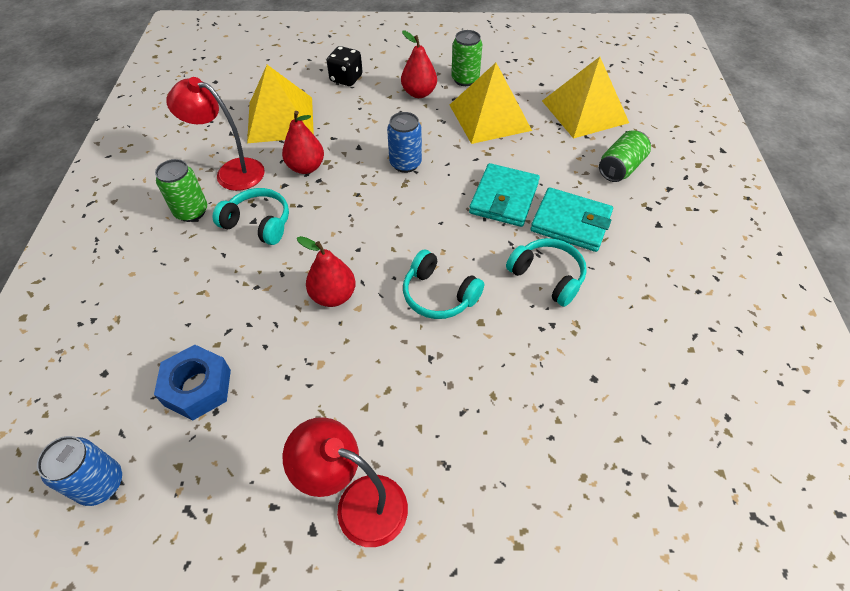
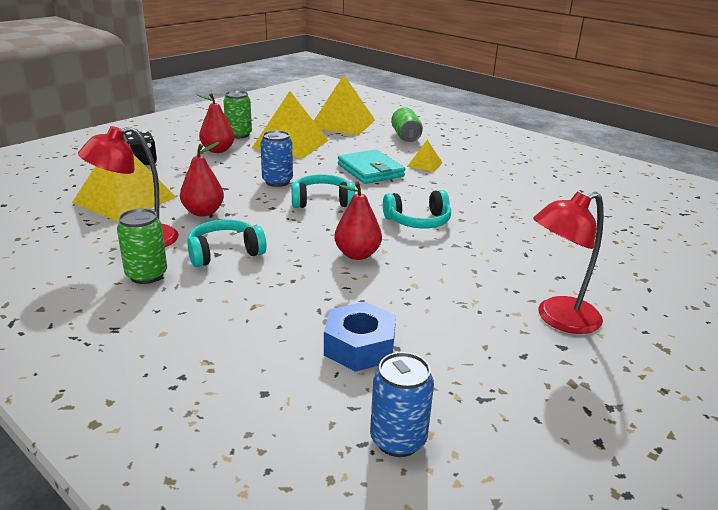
camera: 50 degrees left, 25 degrees down
turquoise headphones [506,238,587,307] -> turquoise headphones moved to [292,174,355,208]
turquoise wallet [531,187,613,252] -> yellow pyramid [407,140,442,172]

